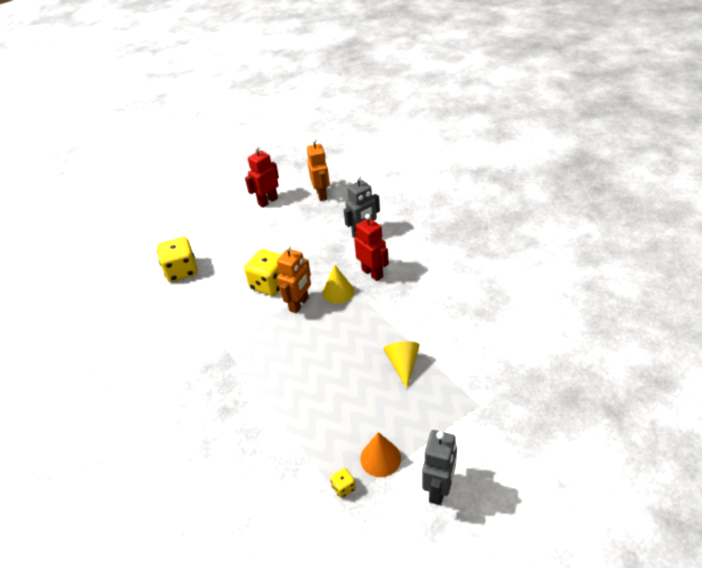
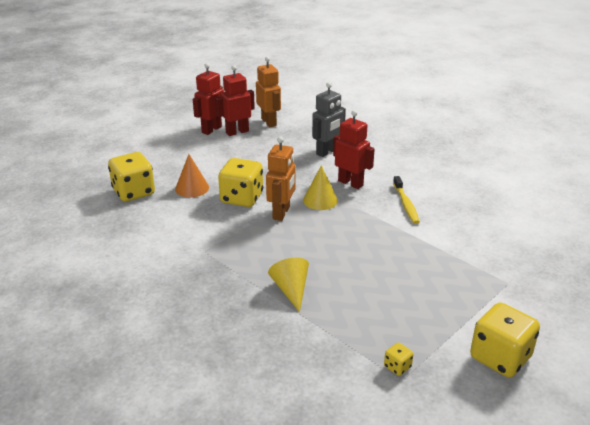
camera: 15 degrees left, 10 degrees down
orange cone [360,432,401,477] -> orange cone moved to [175,154,209,197]
yellow cone [384,341,420,389] -> yellow cone moved to [268,258,309,312]
grey robot [422,430,457,505] -> yellow dice [470,302,540,377]
none -> red robot [215,65,255,136]
none -> yellow toothbrush [393,176,420,224]

